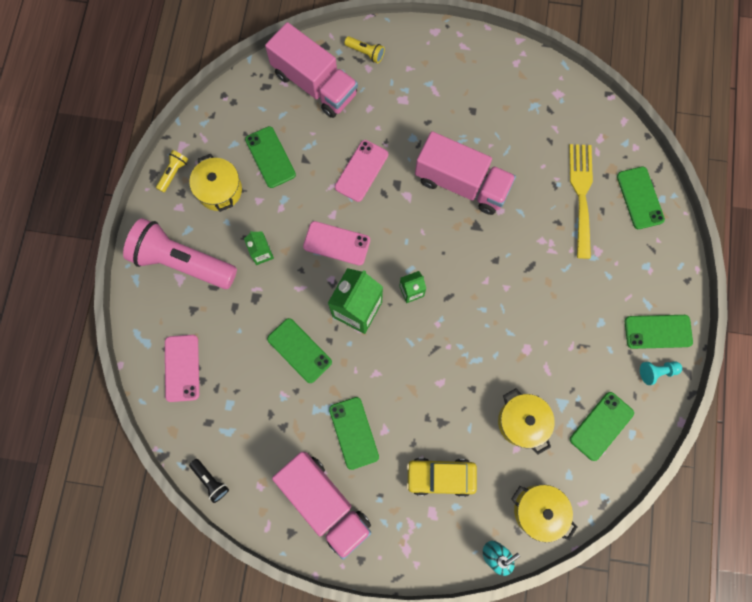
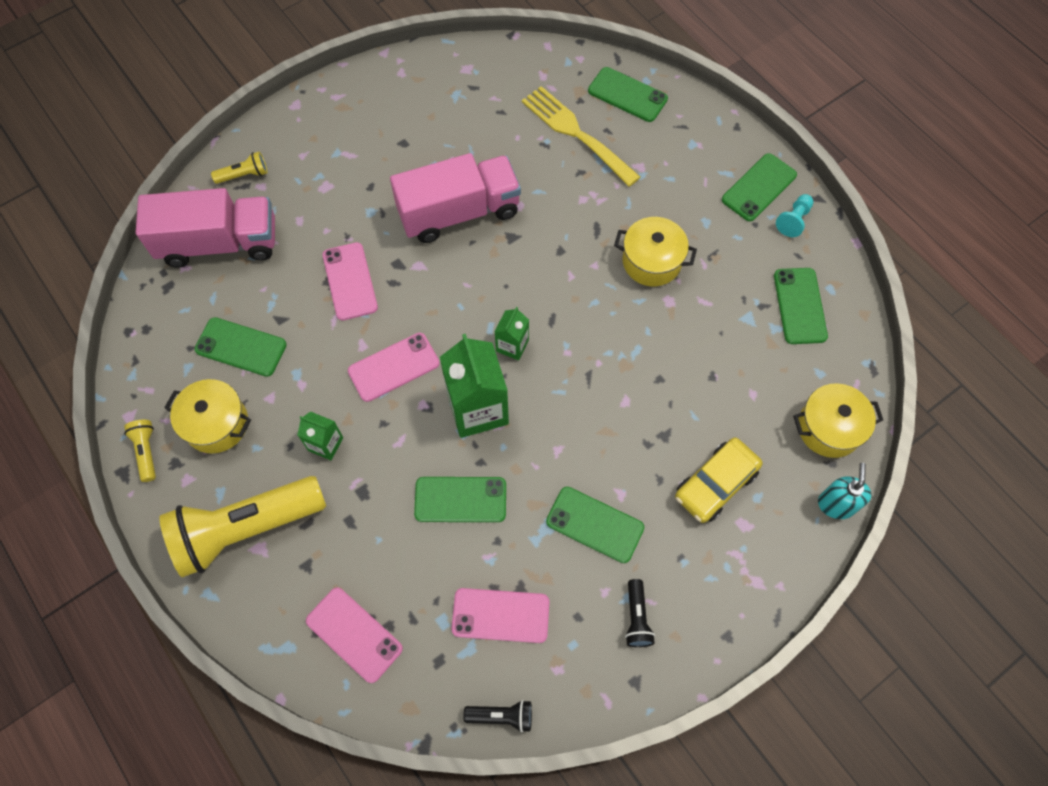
camera: 45 degrees left, 10 degrees down
pink flashlight [123,218,237,289] -> yellow flashlight [159,476,326,577]
pink truck [272,452,371,560] -> black flashlight [625,579,655,647]
yellow pot [498,388,555,454] -> yellow pot moved to [614,217,697,286]
none -> pink phone [452,588,549,643]

